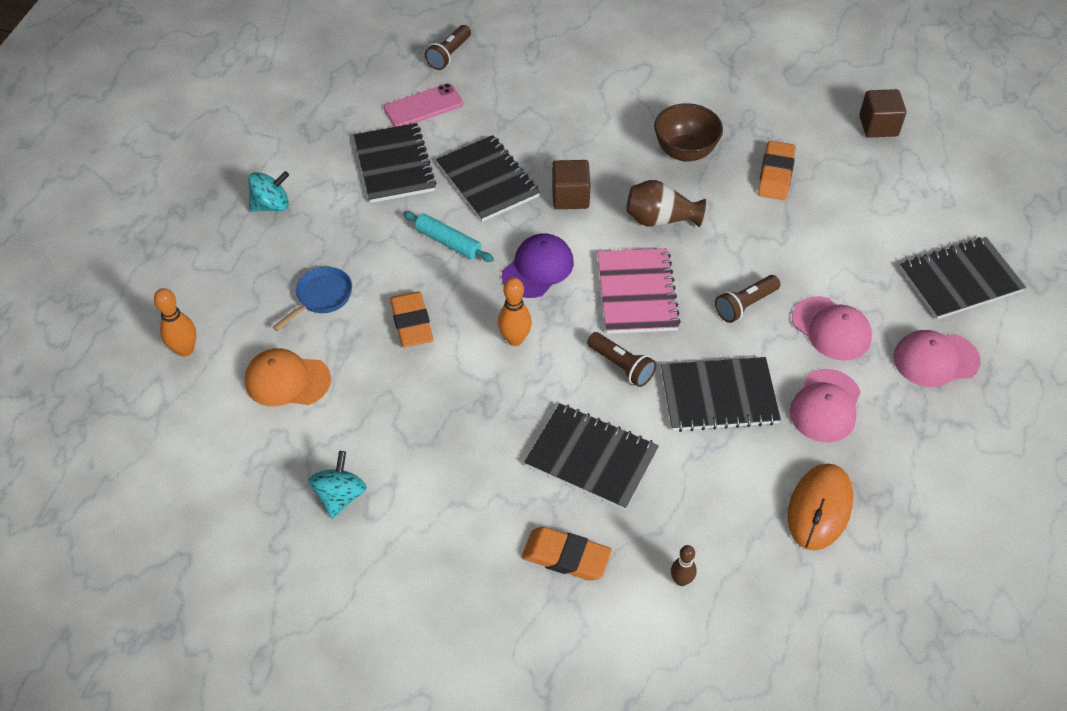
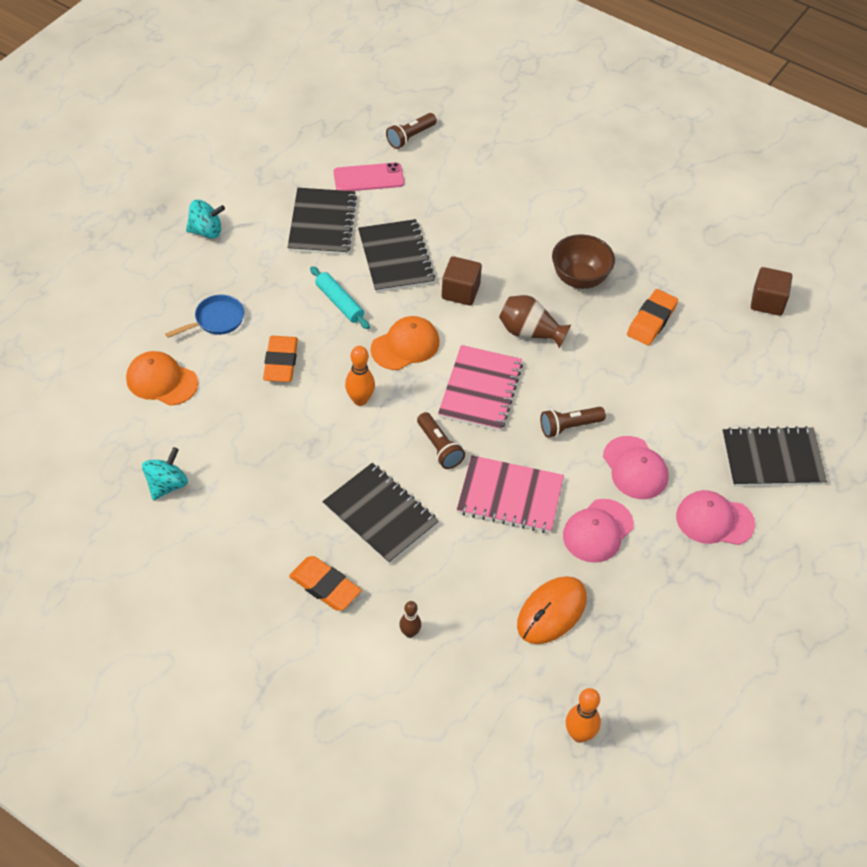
camera: 15 degrees right, 0 degrees up
orange bowling pin [154,288,196,357] -> orange bowling pin moved to [566,688,601,743]
purple cap [502,233,574,298] -> orange cap [371,316,440,370]
black notebook [661,357,781,432] -> pink notebook [457,455,564,533]

